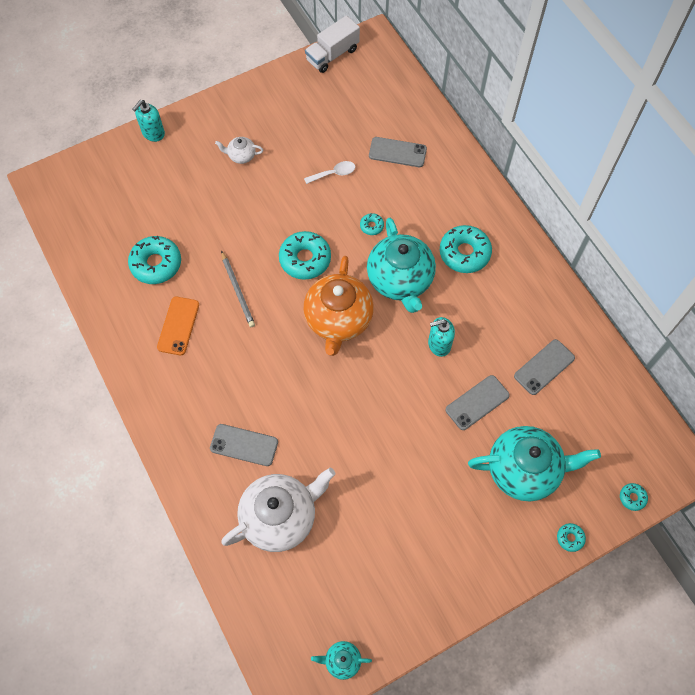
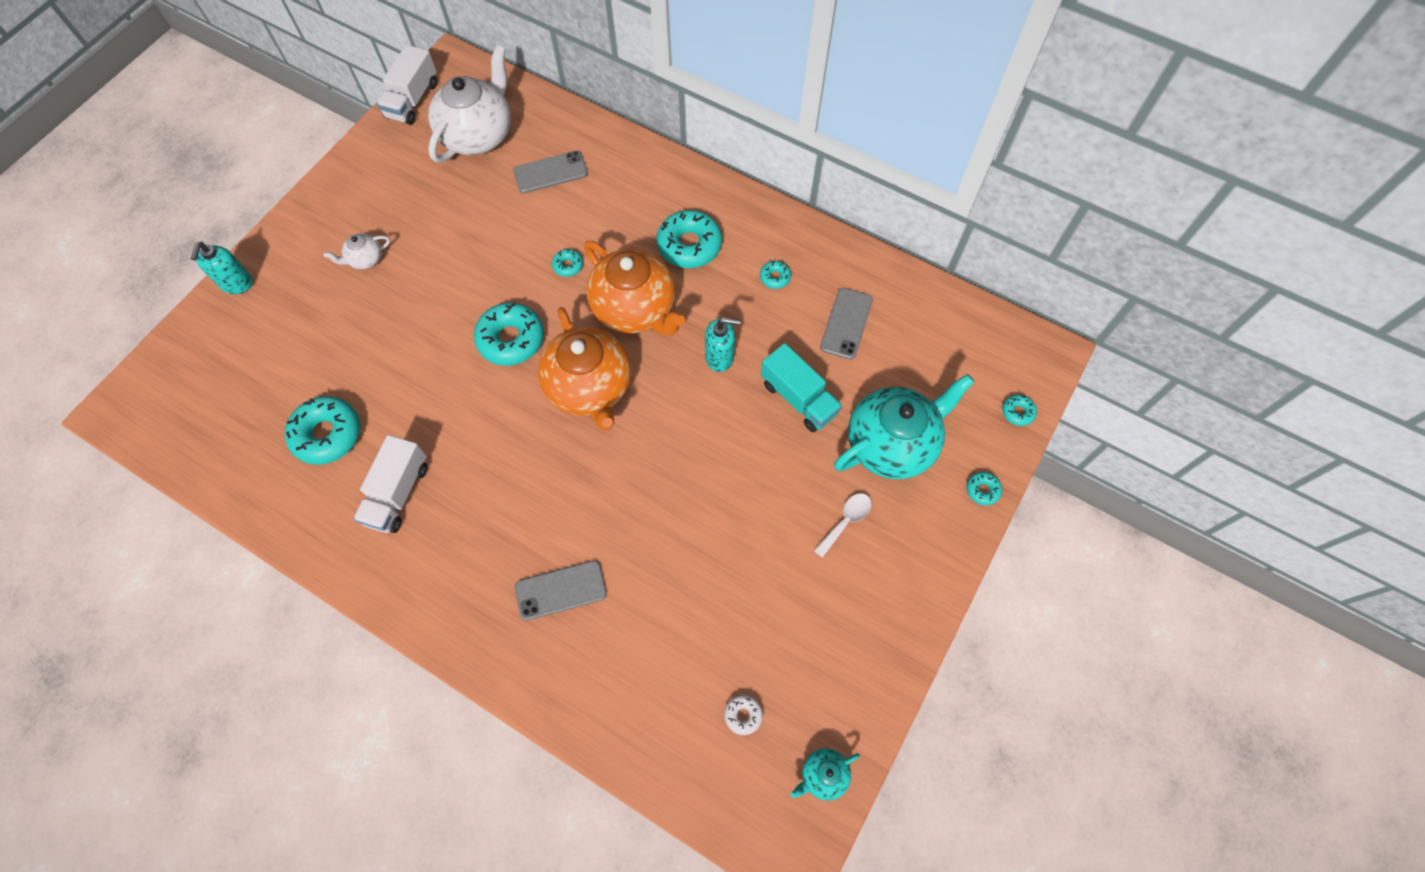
camera: 30 degrees left, 0 degrees up
orange phone [157,297,199,355] -> white truck [353,435,427,533]
grey pencil [221,250,255,327] -> none
white teapot [221,468,335,552] -> white teapot moved to [428,45,511,163]
white spoon [304,161,355,184] -> white spoon moved to [814,493,872,558]
turquoise teapot [367,218,436,313] -> orange teapot [584,241,685,335]
turquoise soap dispenser [428,317,455,357] -> turquoise soap dispenser turned 135 degrees counterclockwise [705,318,741,372]
grey phone [445,375,510,430] -> turquoise truck [761,343,842,432]
none -> white donut [724,695,763,735]
none -> turquoise donut [760,260,791,289]

